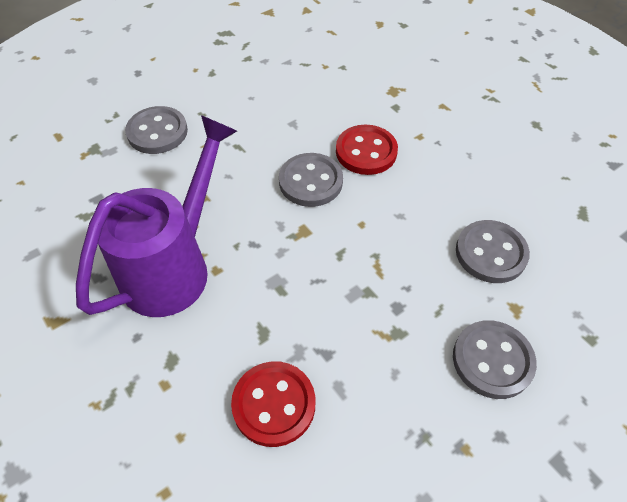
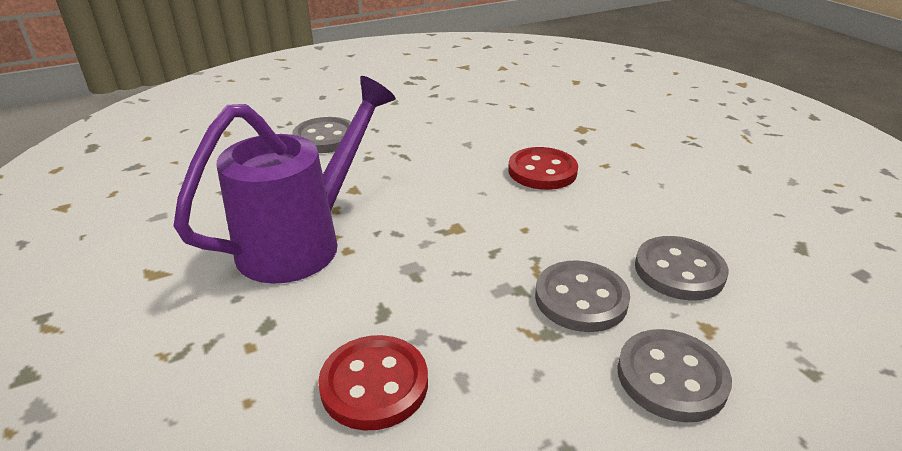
camera: 10 degrees right, 20 degrees down
grey button [279,153,343,207] -> grey button moved to [535,260,630,332]

